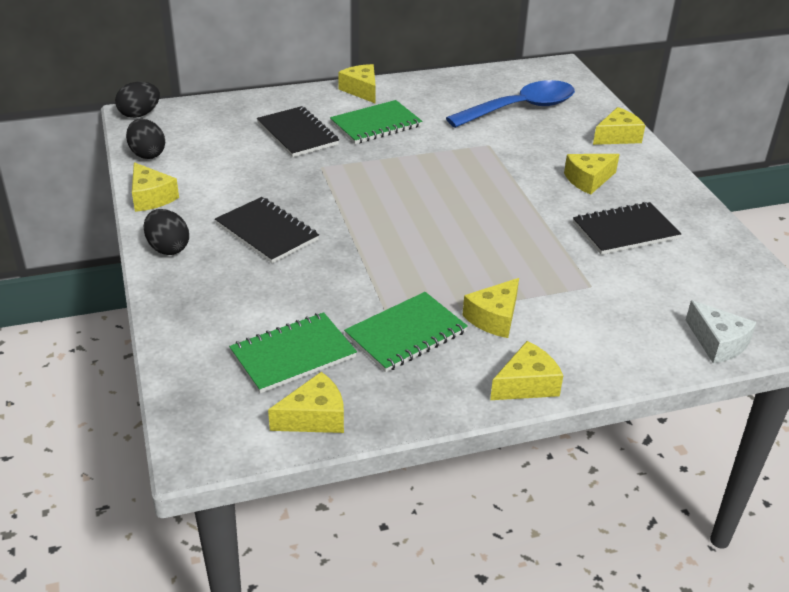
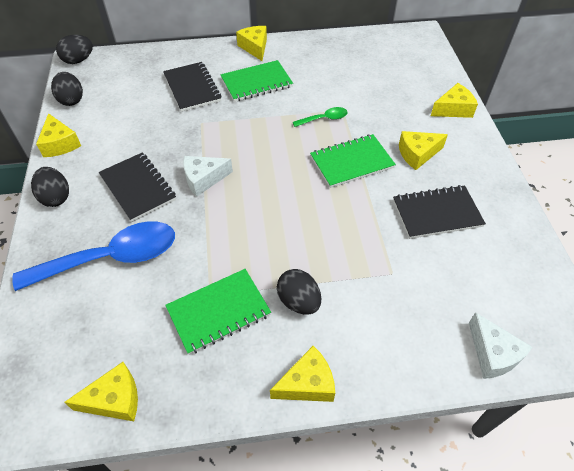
camera: 10 degrees right, 15 degrees up
green notebook [229,312,357,393] -> green notebook moved to [310,134,396,188]
blue spoon [446,80,575,128] -> blue spoon moved to [12,221,175,291]
yellow cheese [462,278,519,338] -> black egg [277,269,321,315]
none -> white cheese [183,156,233,197]
none -> green spoon [293,107,348,127]

